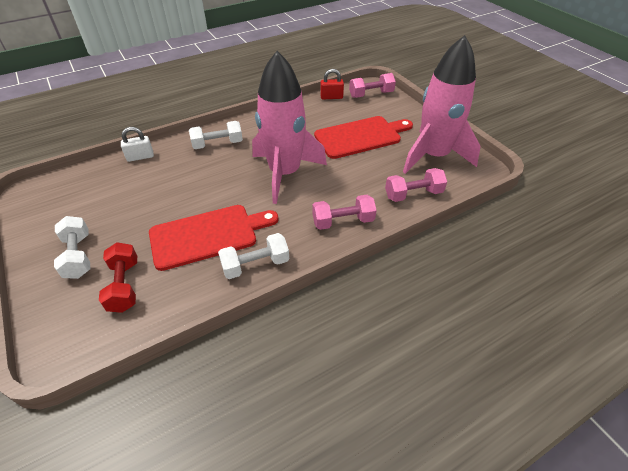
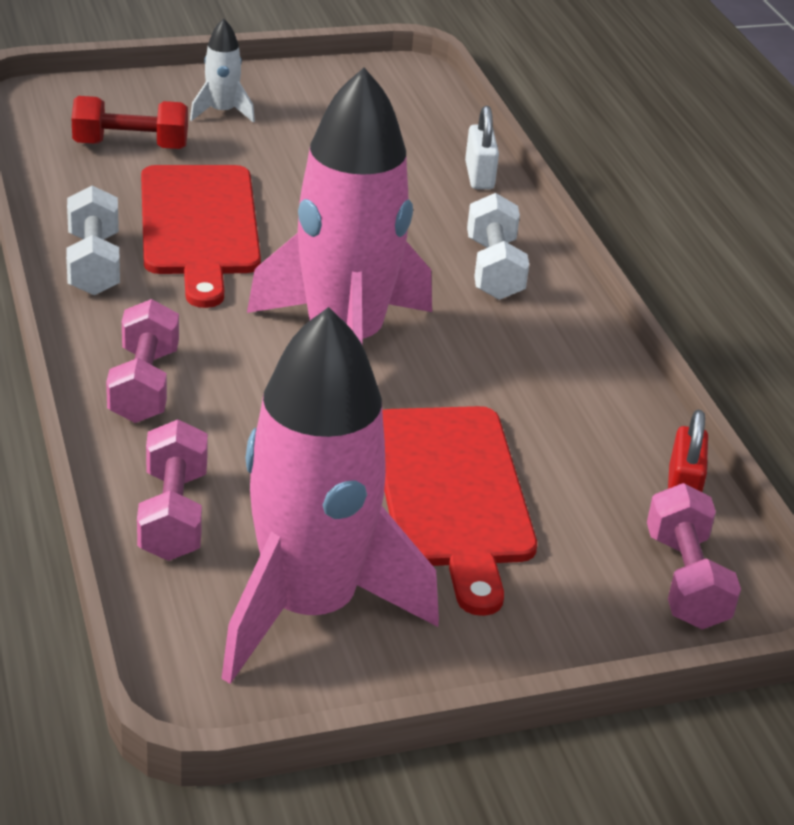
camera: 100 degrees right, 10 degrees down
white dumbbell [54,216,90,279] -> white rocket [190,19,255,123]

